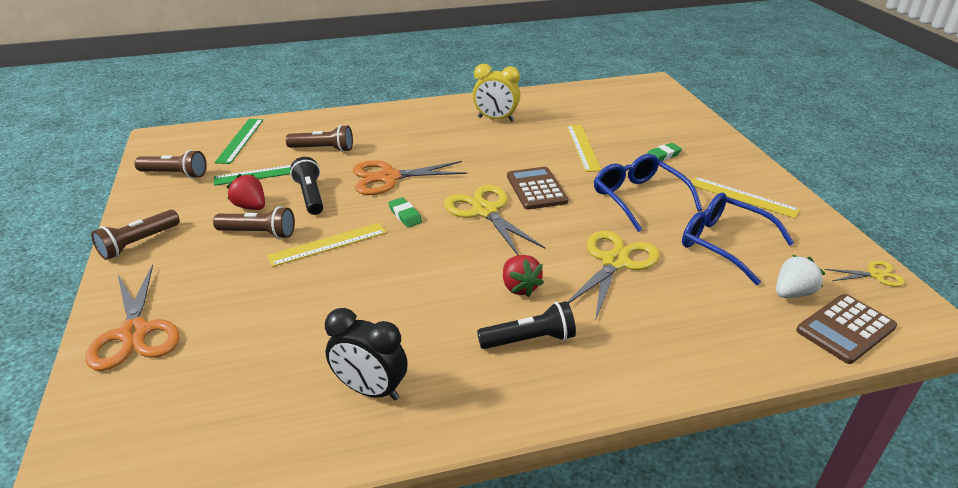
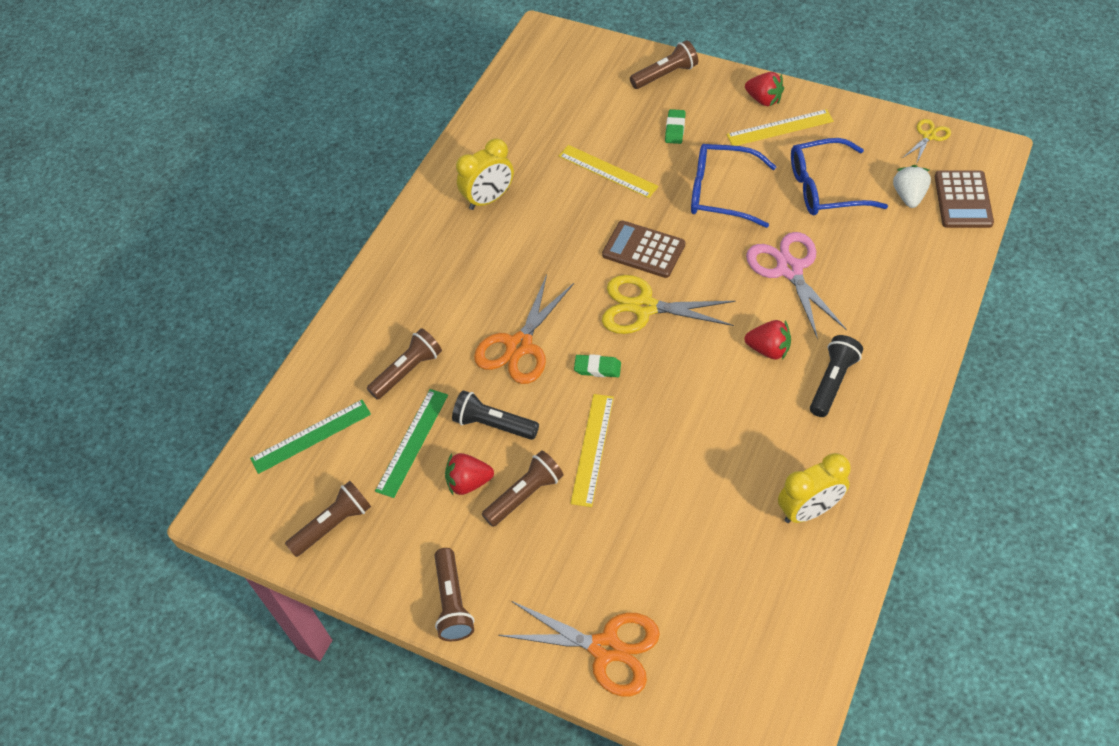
camera: 45 degrees left, 20 degrees up
green ruler [215,119,263,164] -> green ruler turned 75 degrees counterclockwise [250,400,371,474]
black clock [325,308,408,400] -> yellow clock [778,453,851,523]
yellow scissors [567,231,660,321] -> pink scissors [746,232,847,339]
none -> brown flashlight [630,40,698,89]
none -> red strawberry [745,72,784,106]

